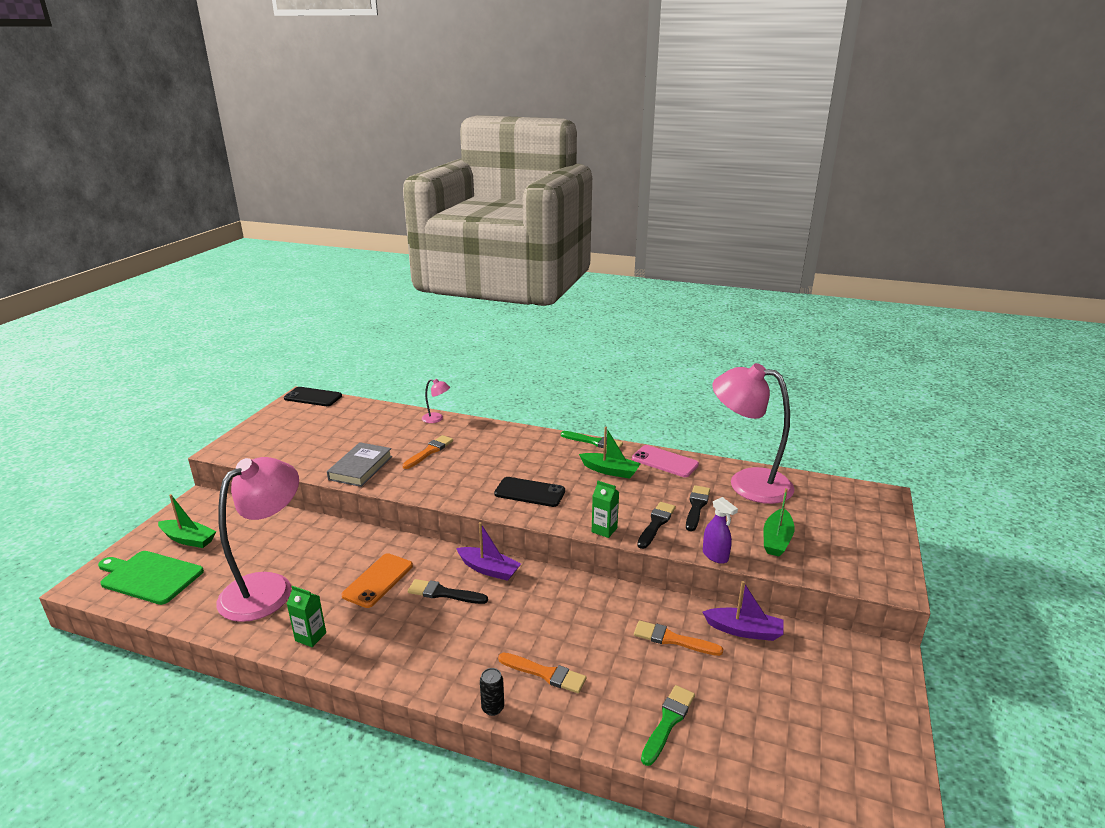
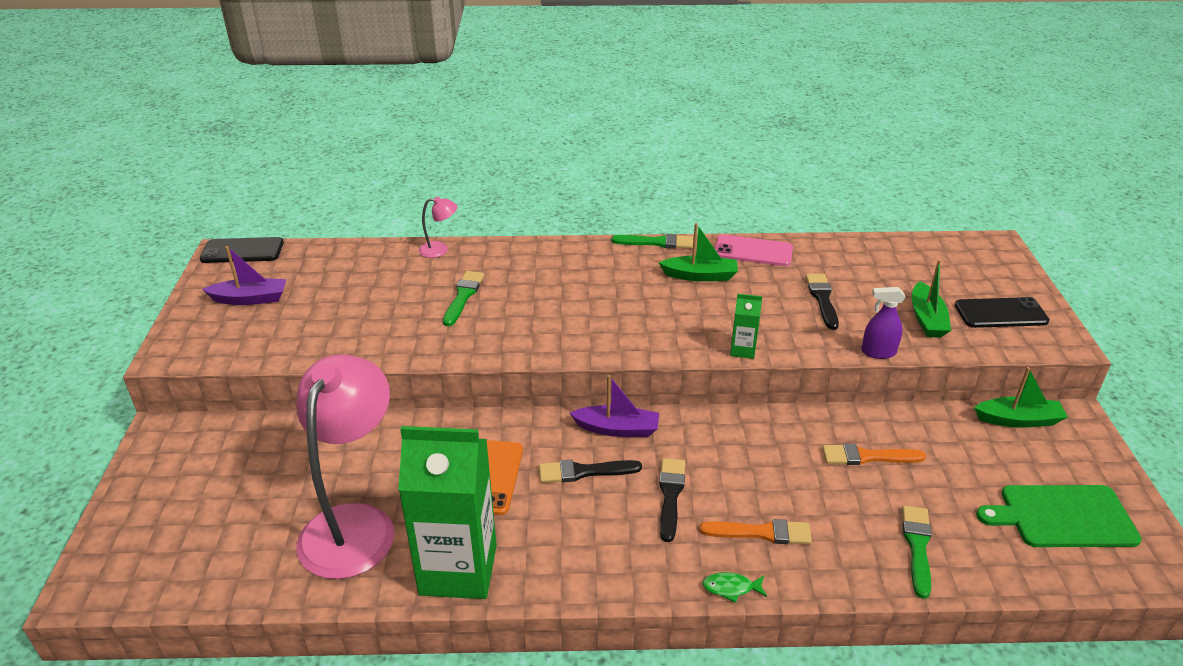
camera: 20 degrees left, 10 degrees up
green cutting board [98,551,204,605] -> green cutting board moved to [976,485,1142,547]
green boat [158,494,216,548] -> green boat moved to [974,367,1068,428]
green carton [287,586,326,647] -> green carton [398,426,497,599], size x2.38
grey book [327,442,392,487] -> none
orange brush [402,435,453,469] -> green brush [443,271,484,326]
black can [480,668,504,716] -> green fish [702,572,767,603]
black phone [494,477,565,507] -> black phone moved to [955,297,1050,328]
black brush [637,502,676,549] -> black brush moved to [659,458,685,542]
purple boat [702,581,783,641] -> purple boat moved to [202,246,287,305]
purple spray bottle [703,497,738,564] -> purple spray bottle turned 150 degrees clockwise [861,287,905,359]
pink lamp [712,363,794,504] -> none

